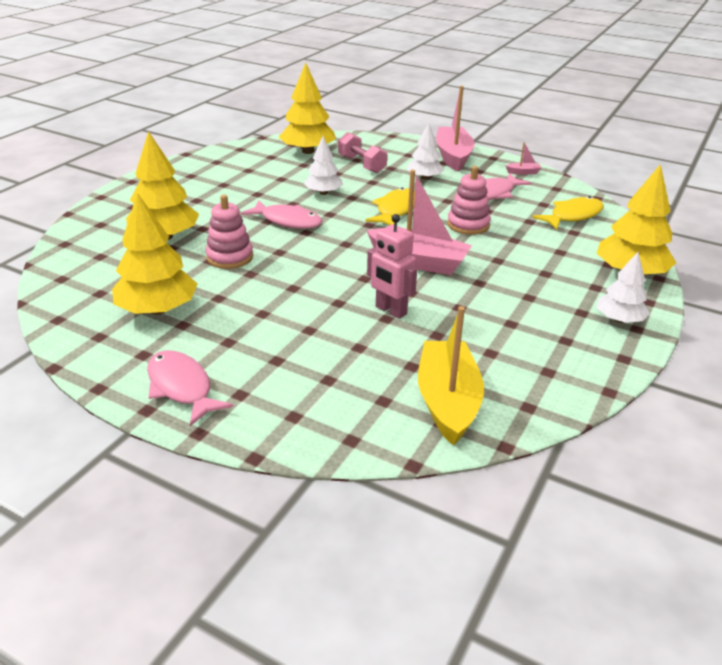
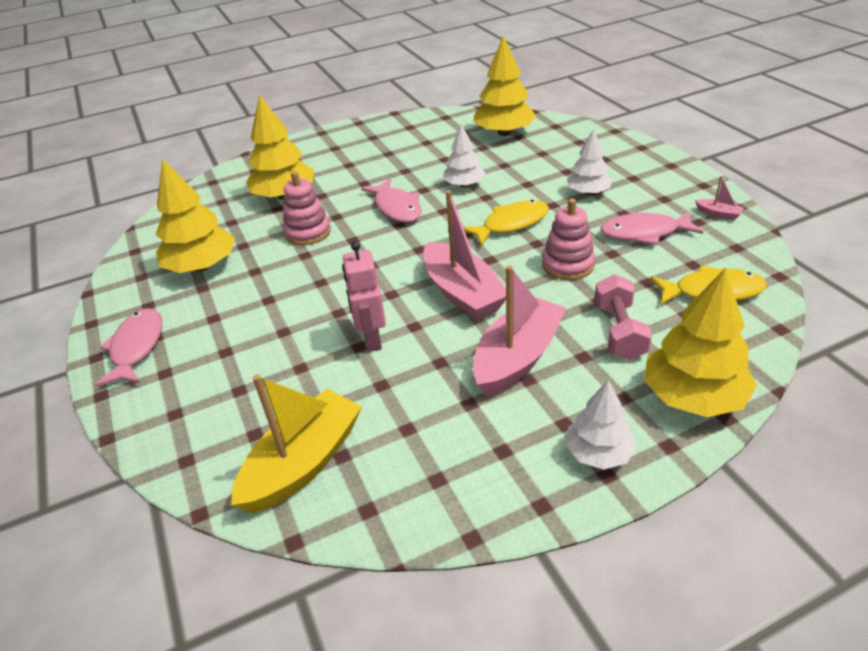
camera: 40 degrees right, 5 degrees up
pink dumbbell [338,132,387,173] -> pink dumbbell moved to [594,274,652,360]
pink boat [436,86,475,172] -> pink boat moved to [473,265,566,397]

